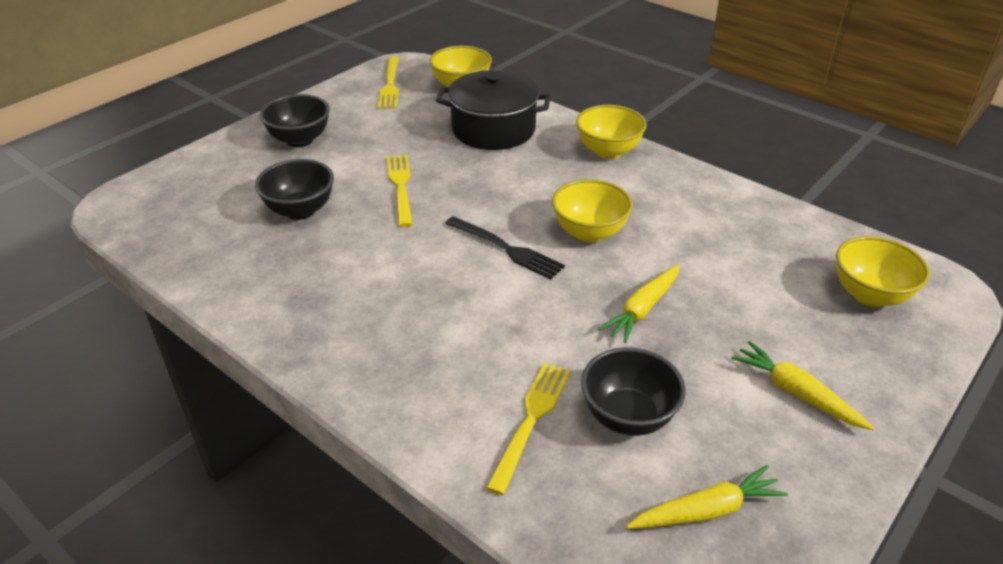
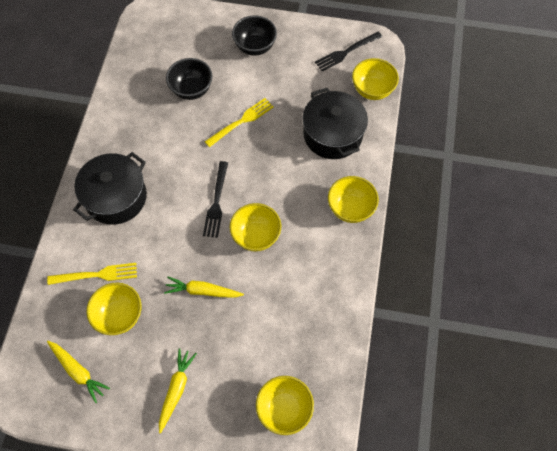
camera: 60 degrees right, 25 degrees up
yellow fork [378,56,399,108] -> black fork [315,32,382,72]
black bowl [581,347,686,436] -> yellow bowl [86,283,141,335]
none -> black pot [73,152,147,225]

